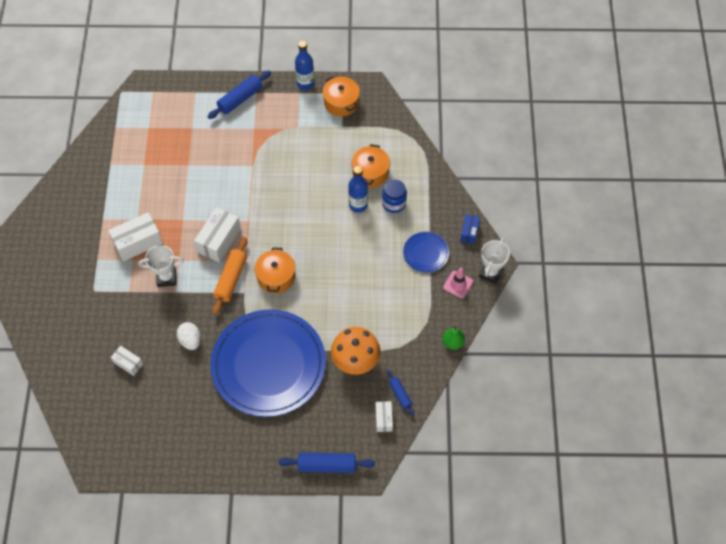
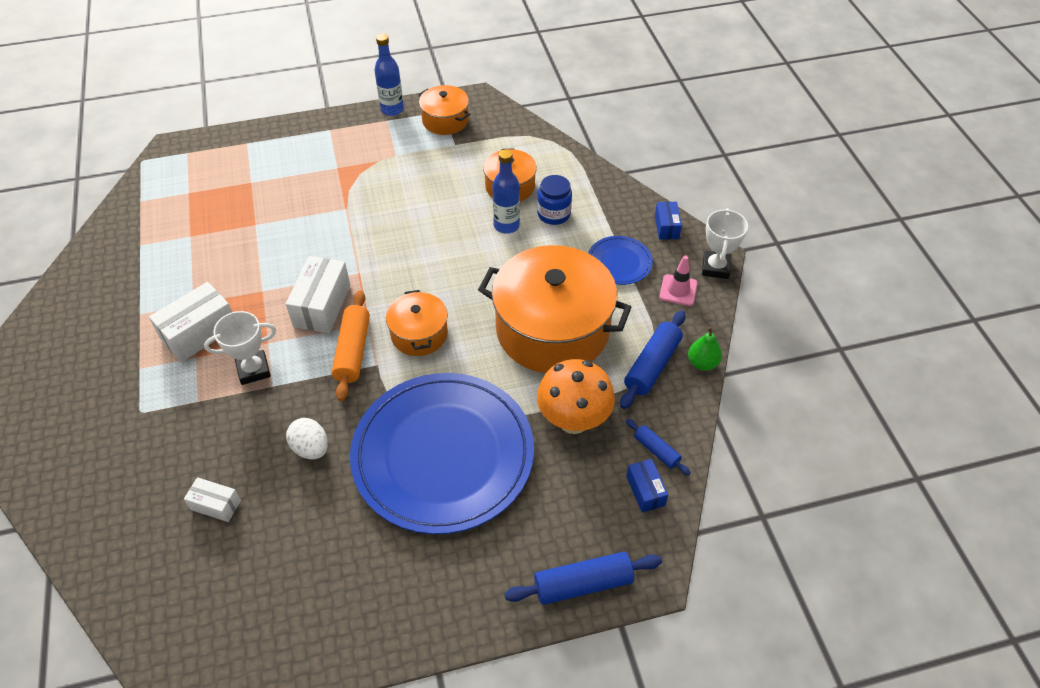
camera: 15 degrees left, 10 degrees down
blue rolling pin [207,71,271,119] -> blue rolling pin moved to [620,311,685,409]
white box [375,401,393,432] -> blue box [626,459,668,513]
none -> orange pot [478,245,631,373]

